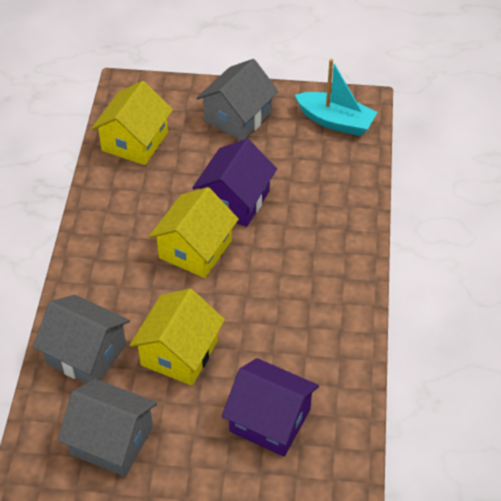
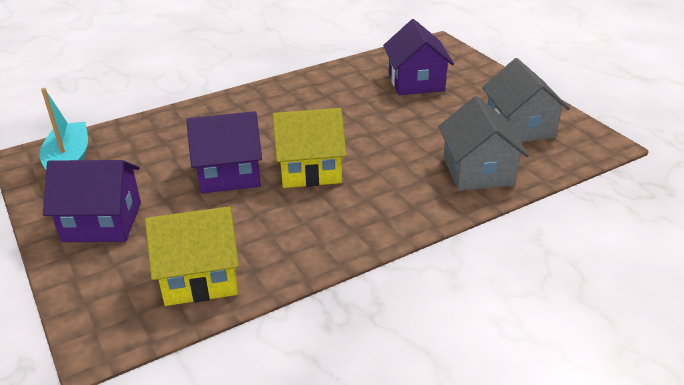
camera: 125 degrees left, 15 degrees down
yellow house [129,289,225,386] -> none
grey house [197,59,279,140] -> purple house [43,160,141,242]

